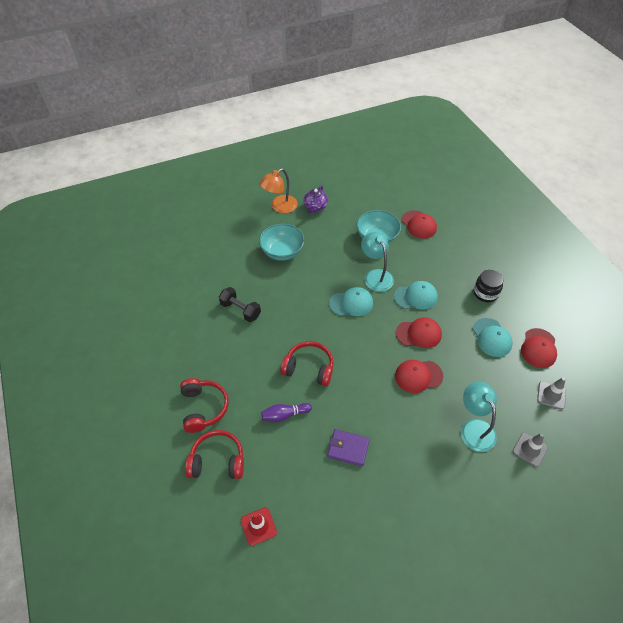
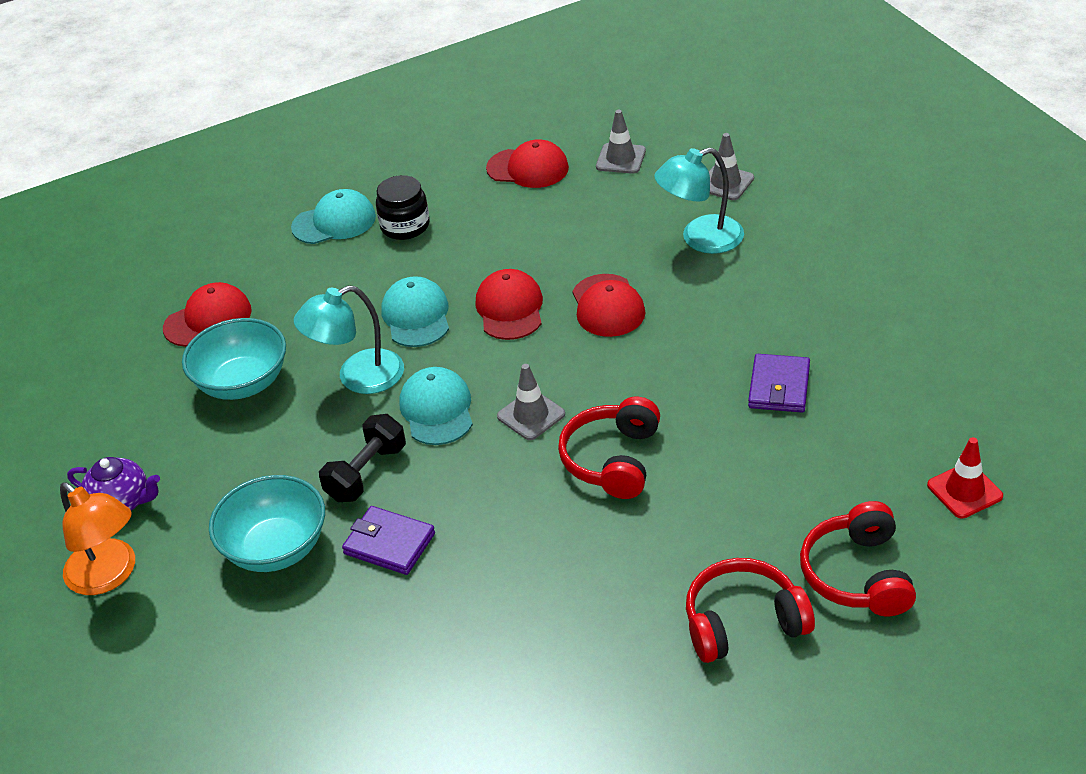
camera: 90 degrees left, 10 degrees down
black dumbbell [219,287,261,322] -> black dumbbell moved to [319,414,406,502]
purple bowling pin [261,403,312,422] -> none
turquoise cap [473,318,513,357] -> turquoise cap moved to [291,189,376,244]
none -> purple wallet [342,506,435,575]
none -> grey traffic cone [497,364,565,440]

